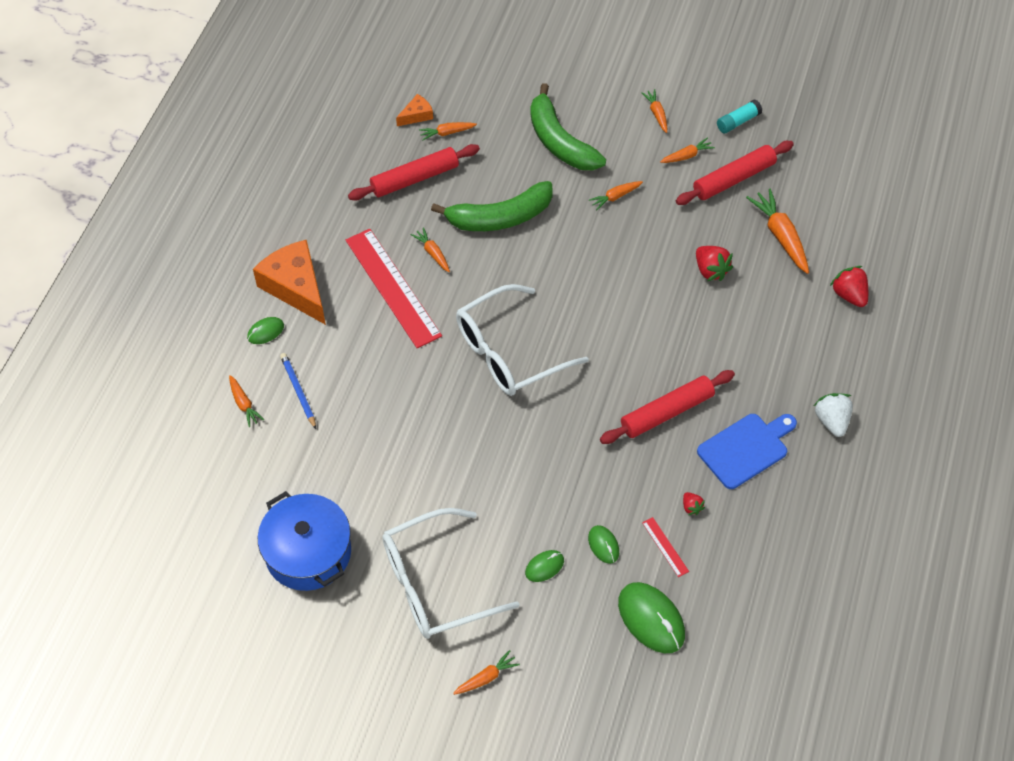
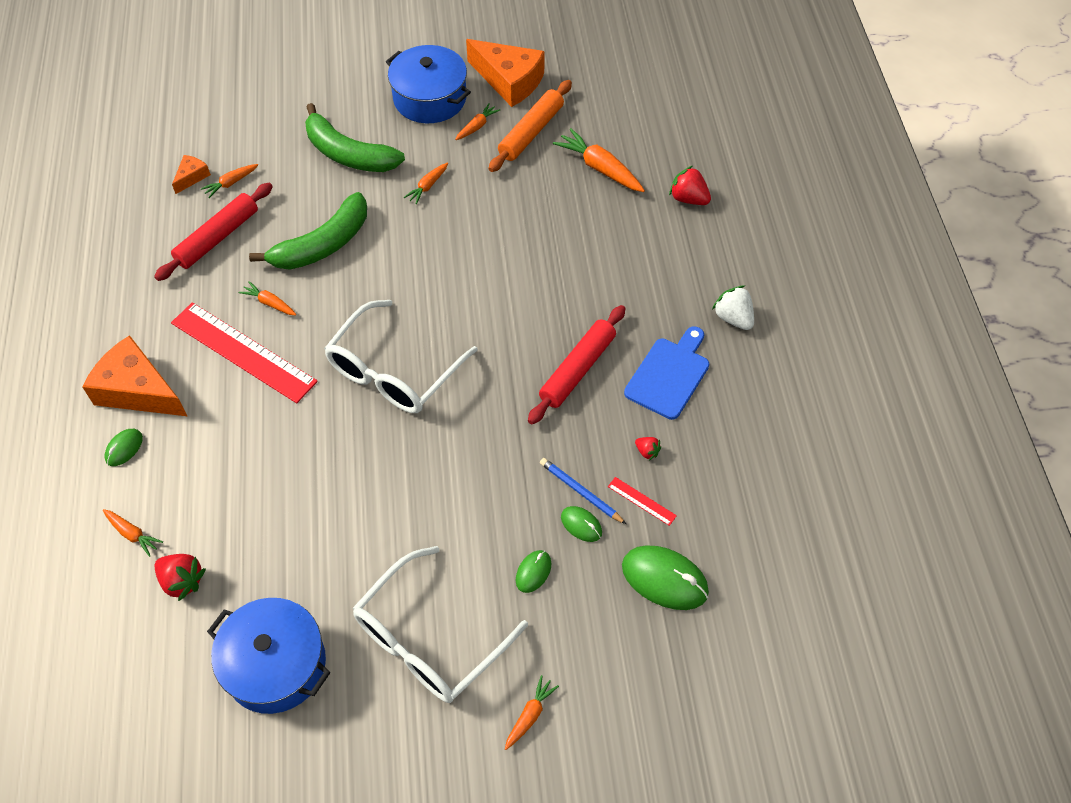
camera: 25 degrees left, 0 degrees up
blue pencil [280,353,316,429] -> blue pencil moved to [540,458,626,524]
orange carrot [641,89,667,133] -> blue pot [386,45,471,123]
red rolling pin [676,141,794,205] -> orange rolling pin [489,80,572,172]
red strawberry [696,246,733,281] -> red strawberry moved to [154,554,206,601]
turquoise glue stick [717,100,762,133] -> orange cheese [466,39,545,107]

